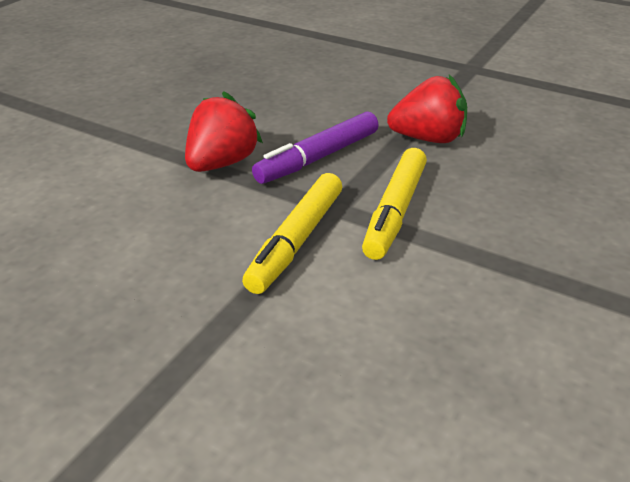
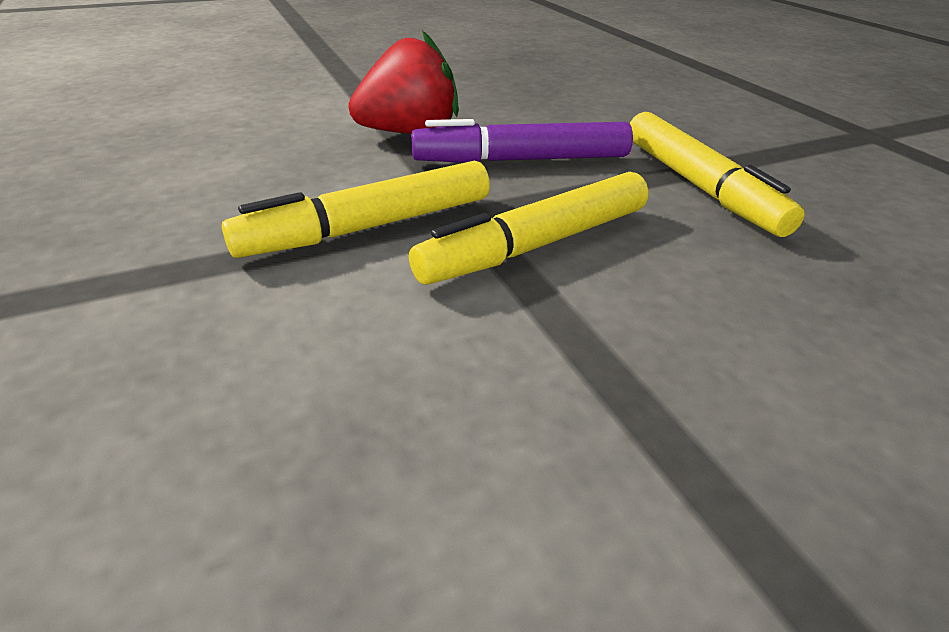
camera: 35 degrees right, 0 degrees up
red strawberry [387,75,467,143] -> yellow marker [630,112,805,237]

